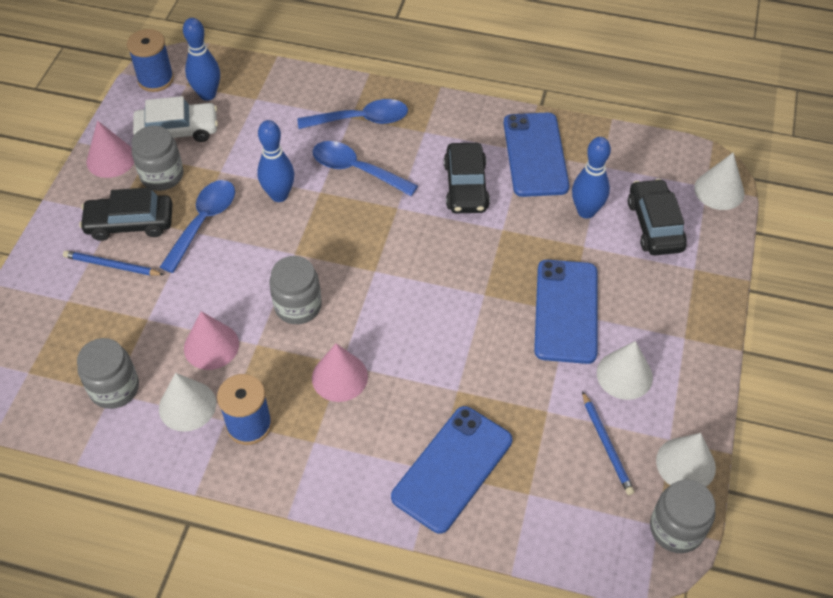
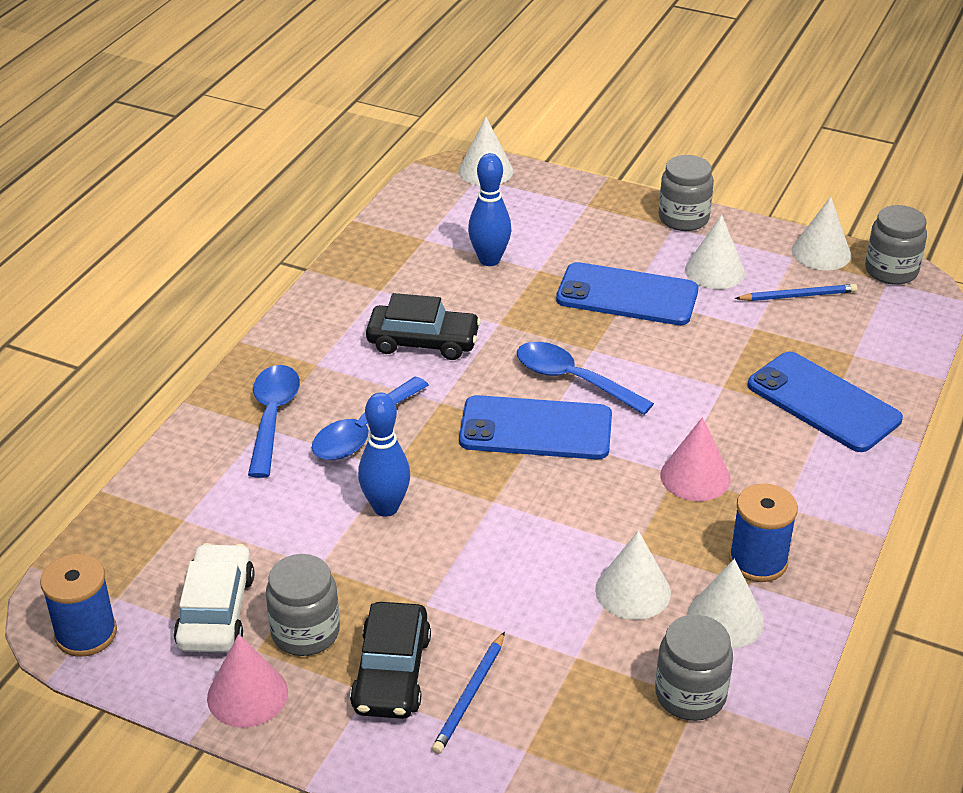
camera: 80 degrees left, 15 degrees down
blue spoon [160,180,235,273] -> blue spoon moved to [517,342,654,415]
blue bowling pin [183,18,220,101] -> none
pink cone [184,311,239,370] -> white cone [595,531,671,620]
grey jar [269,256,322,324] -> grey jar moved to [659,155,714,231]
blue phone [503,112,569,197] -> blue phone moved to [459,395,612,460]
black car [628,179,687,255] -> none

